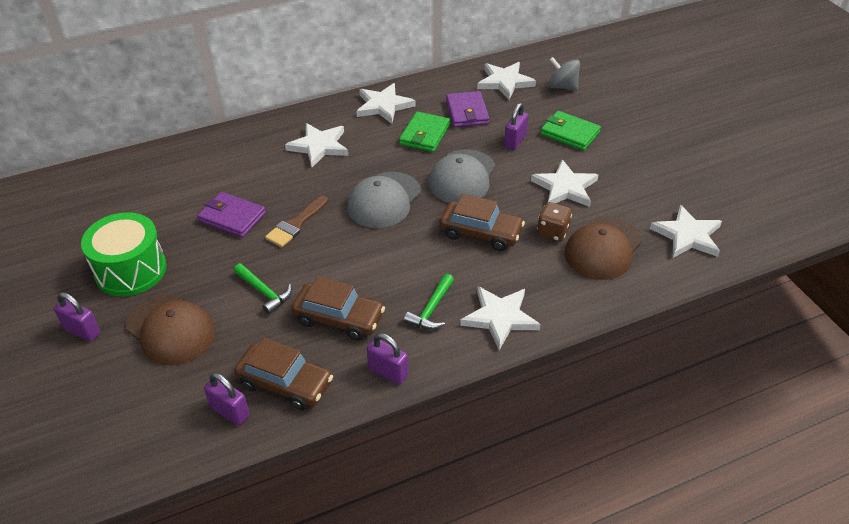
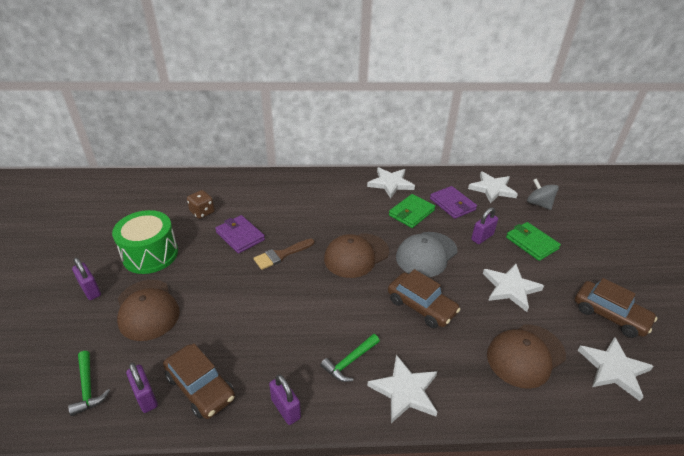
camera: 20 degrees right, 5 degrees down
green hammer [234,264,292,314] -> green hammer moved to [68,351,110,416]
white star [285,123,348,167] -> none
brown car [291,276,385,340] -> brown car moved to [575,278,657,338]
grey cap [347,172,421,228] -> brown cap [324,234,389,278]
purple wallet [446,91,489,127] -> purple wallet turned 45 degrees counterclockwise [430,186,477,219]
brown dice [537,202,572,242] -> brown dice moved to [187,190,215,219]

